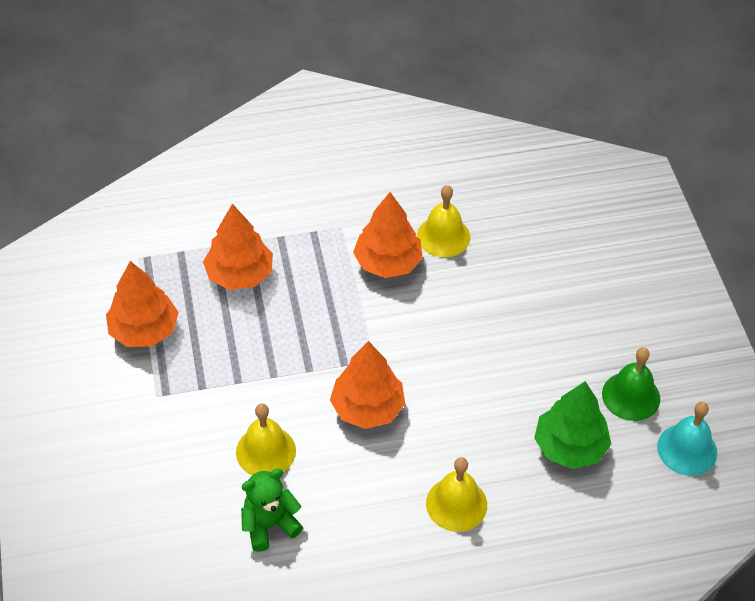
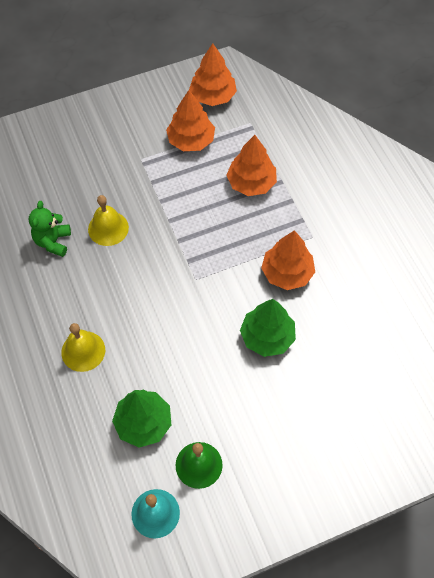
camera: 80 degrees right, 10 degrees up
green teddy bear [241,468,303,552] -> green teddy bear turned 135 degrees counterclockwise [29,201,71,257]
orange tree [330,341,405,429] -> orange tree moved to [189,43,237,106]
yellow bell [417,185,470,257] -> none
none -> green tree [240,299,296,357]

